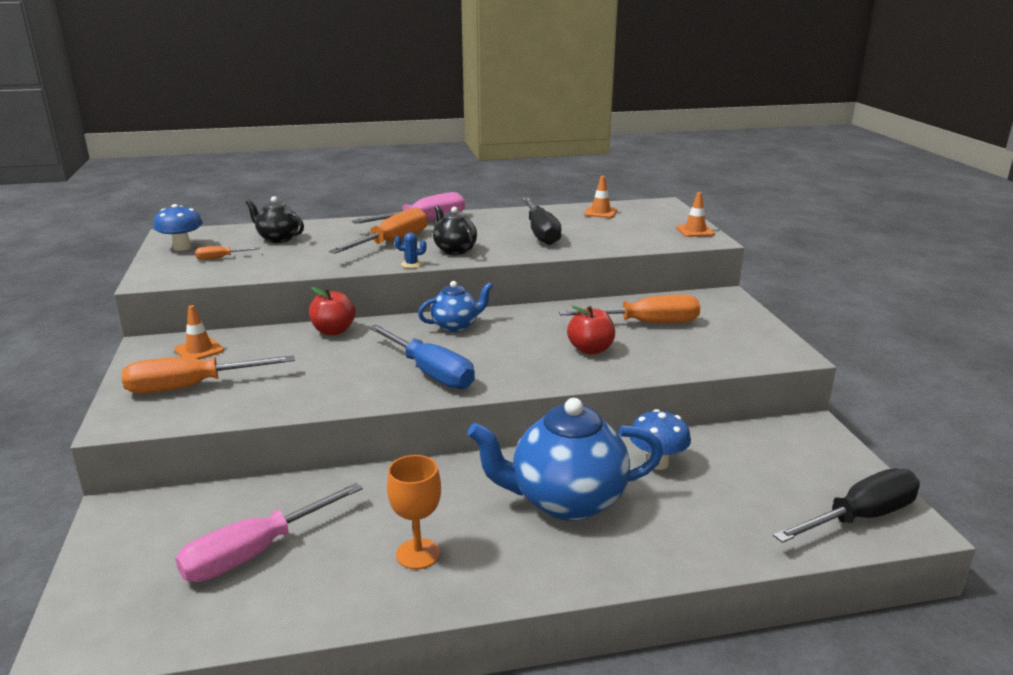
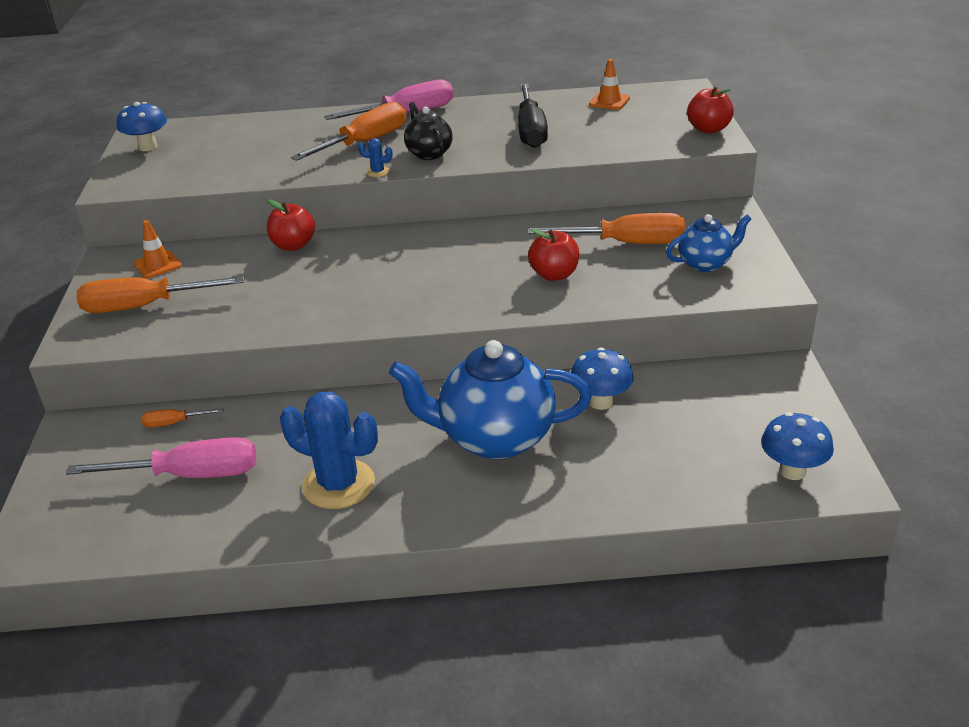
camera: 10 degrees right, 10 degrees up
pink screwdriver [175,483,363,582] -> pink screwdriver turned 150 degrees counterclockwise [66,437,256,478]
orange screwdriver [195,246,260,260] -> orange screwdriver moved to [142,408,224,427]
black teapot [246,196,304,243] -> none
blue screwdriver [368,324,475,389] -> none
orange goblet [387,455,441,569] -> blue cactus [280,392,378,509]
blue teapot [418,281,493,332] -> blue teapot moved to [666,214,751,272]
orange traffic cone [676,192,715,237] -> red apple [687,86,734,133]
black screwdriver [773,468,920,543] -> blue mushroom [761,412,834,480]

